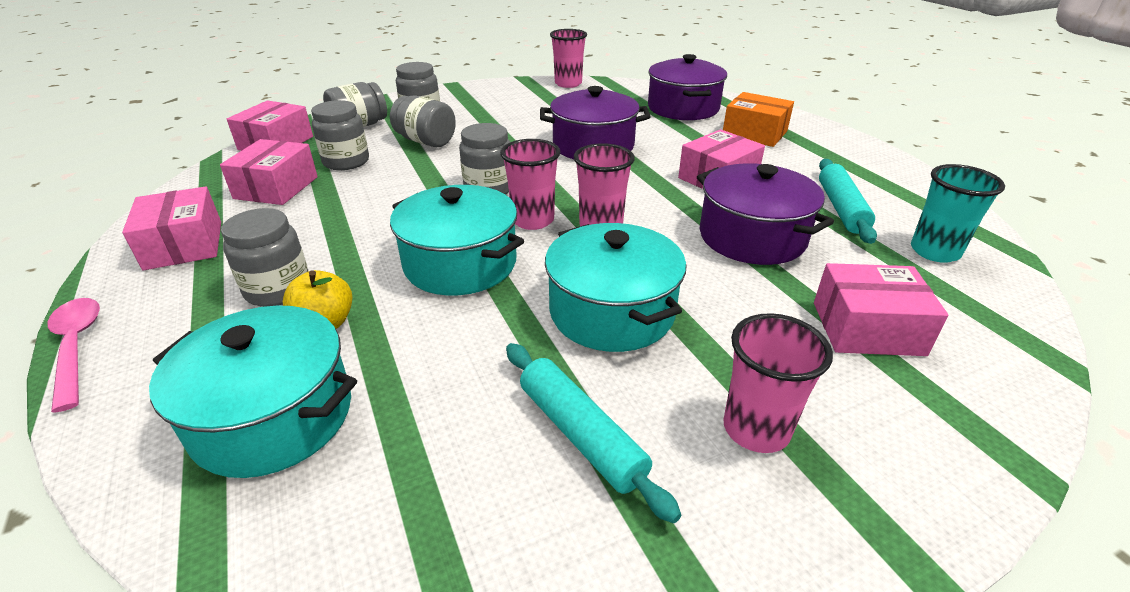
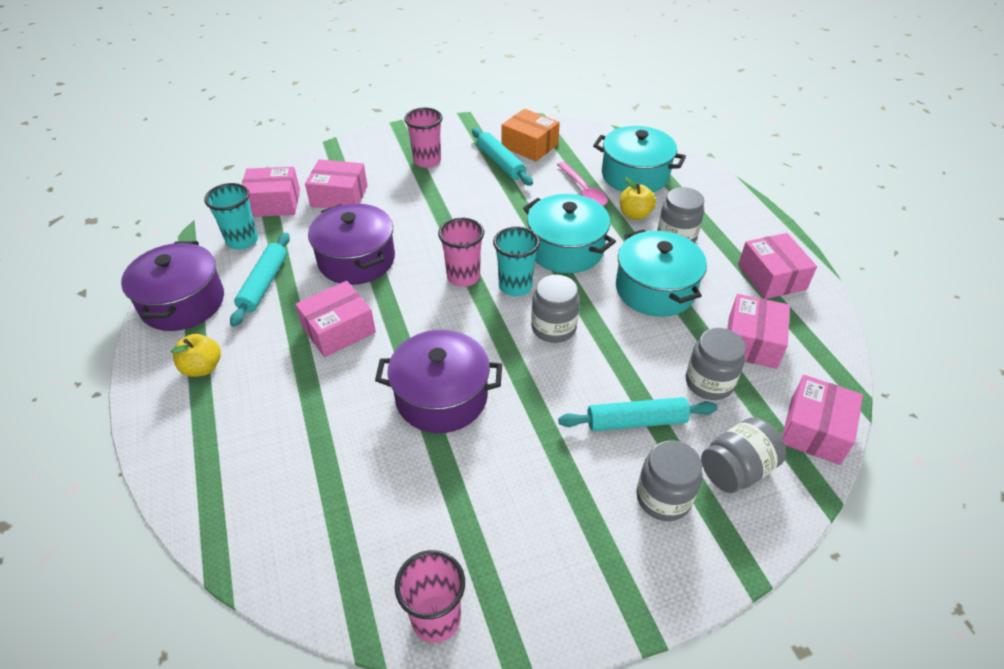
camera: 175 degrees left, 10 degrees up
pink spoon [48,298,100,413] -> pink spoon moved to [557,162,608,206]
grey jar [390,95,456,147] -> turquoise rolling pin [558,397,717,431]
pink cup [500,139,560,230] -> turquoise cup [493,226,540,296]
turquoise pot [545,223,686,352] -> turquoise pot moved to [616,229,707,317]
purple pot [648,54,727,120] -> purple pot moved to [121,241,224,331]
orange box [723,92,794,147] -> orange box moved to [502,109,560,161]
none -> yellow apple [171,334,221,377]
none -> pink box [242,167,300,217]

